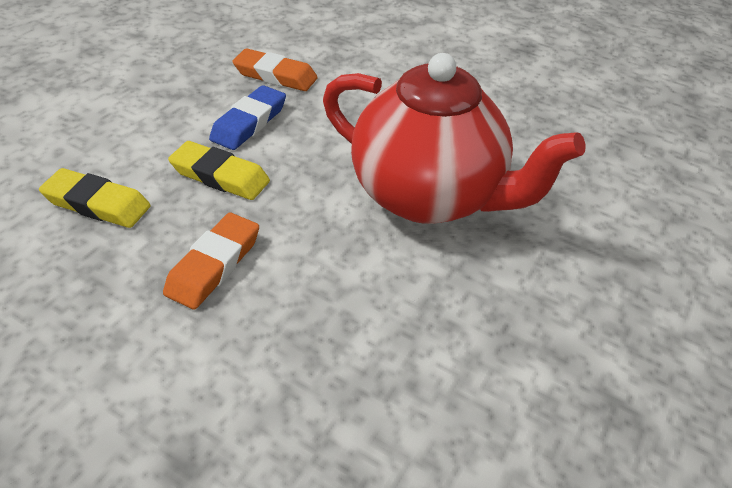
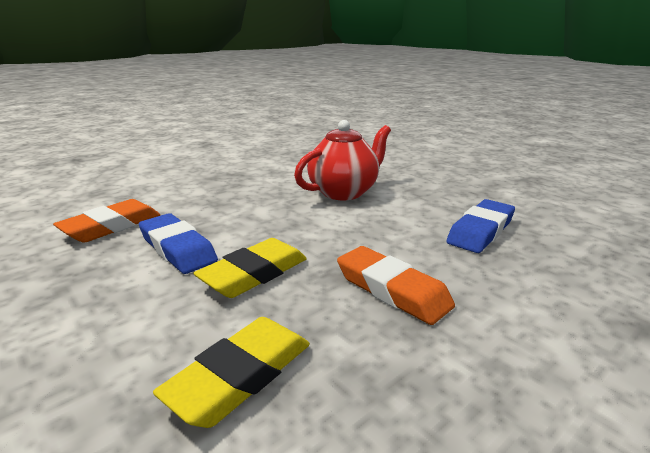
camera: 70 degrees left, 20 degrees down
red teapot [323,53,586,224] -> red teapot [294,120,391,201], size x0.60
none -> blue eraser [446,199,515,253]

